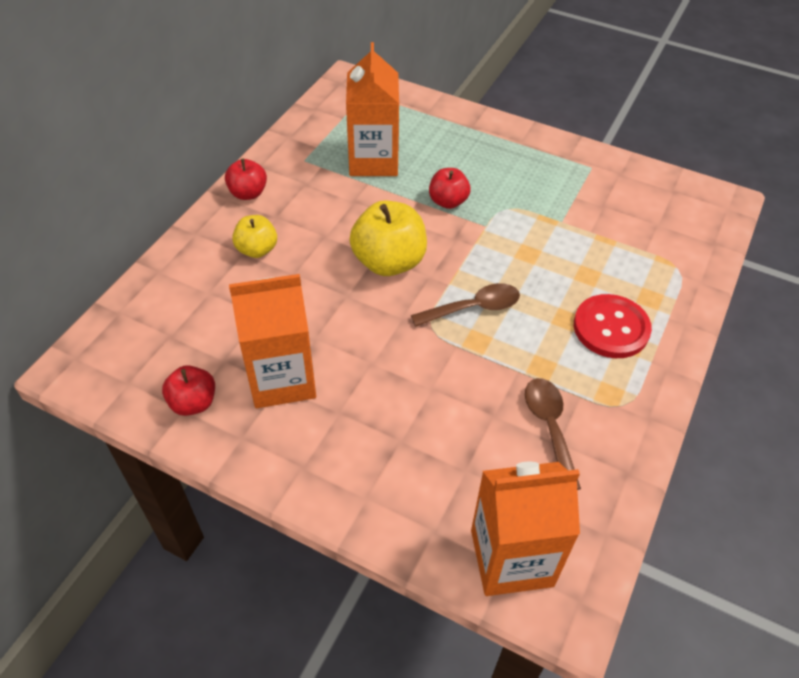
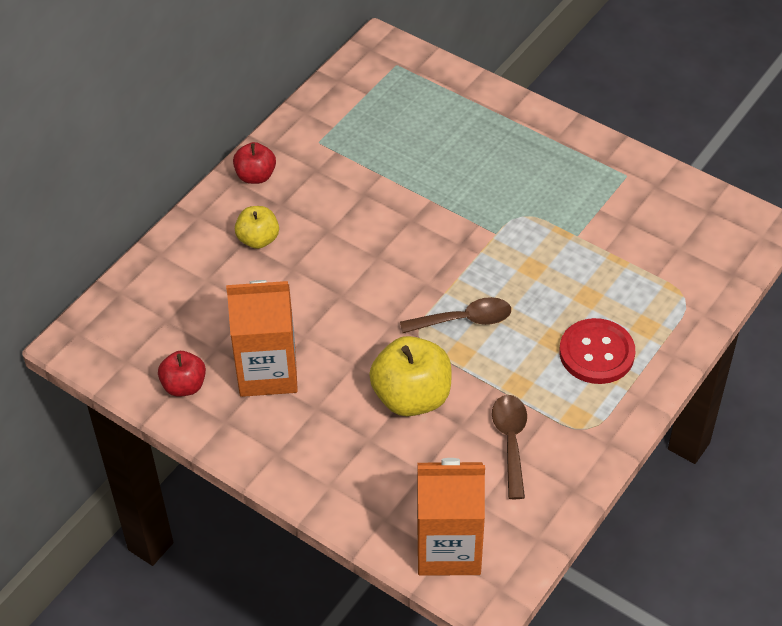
camera: 10 degrees right, 0 degrees up
orange carton [346,42,399,176] -> none
yellow apple [349,201,427,276] -> yellow apple moved to [369,336,452,416]
red apple [429,168,471,209] -> none

